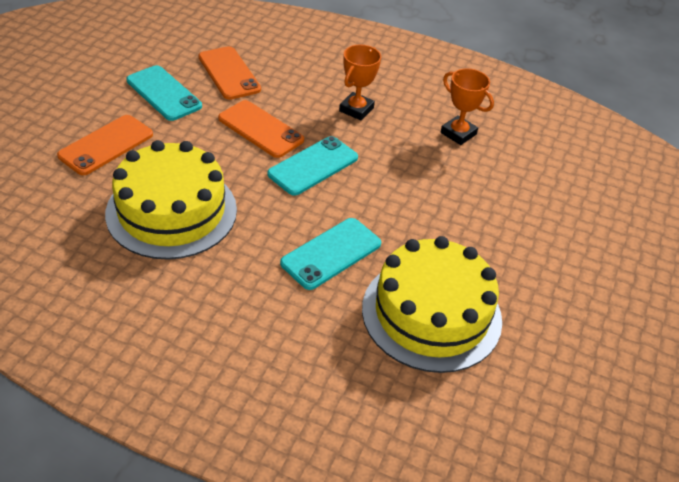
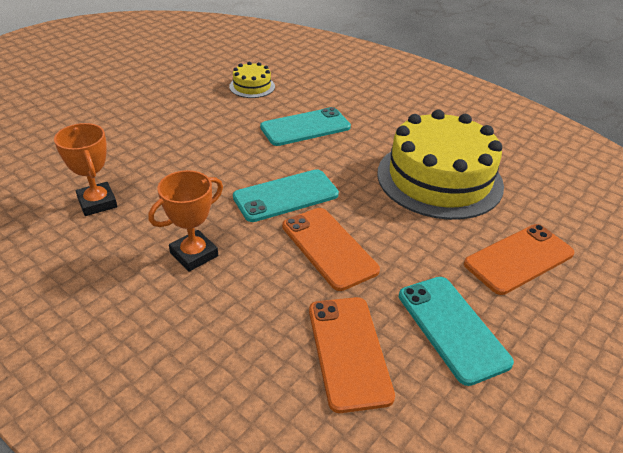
camera: 160 degrees left, 5 degrees down
yellow cake [362,236,502,373] -> yellow cake [229,62,275,98], size x0.45

